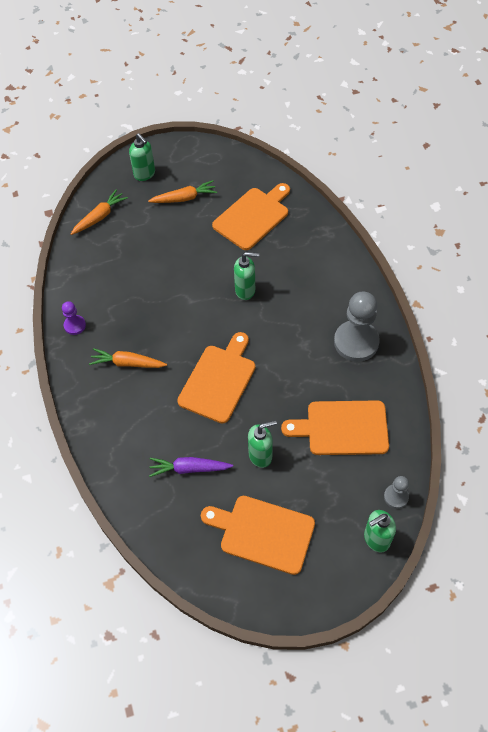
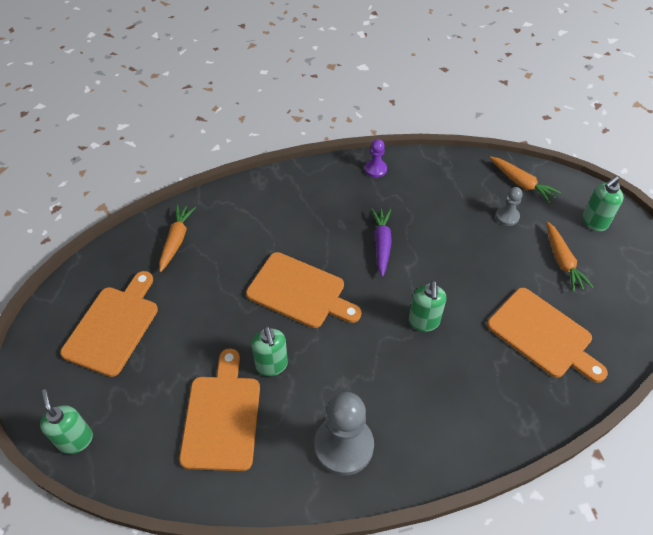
camera: 90 degrees right, 5 degrees down
orange carrot [89,348,167,368] -> orange carrot moved to [159,204,196,272]
purple carrot [149,457,233,477] -> purple carrot moved to [371,208,392,277]
green soap dispenser [248,420,277,468] -> green soap dispenser moved to [251,326,288,376]
grey pawn [384,476,409,509] -> grey pawn moved to [496,187,523,226]

